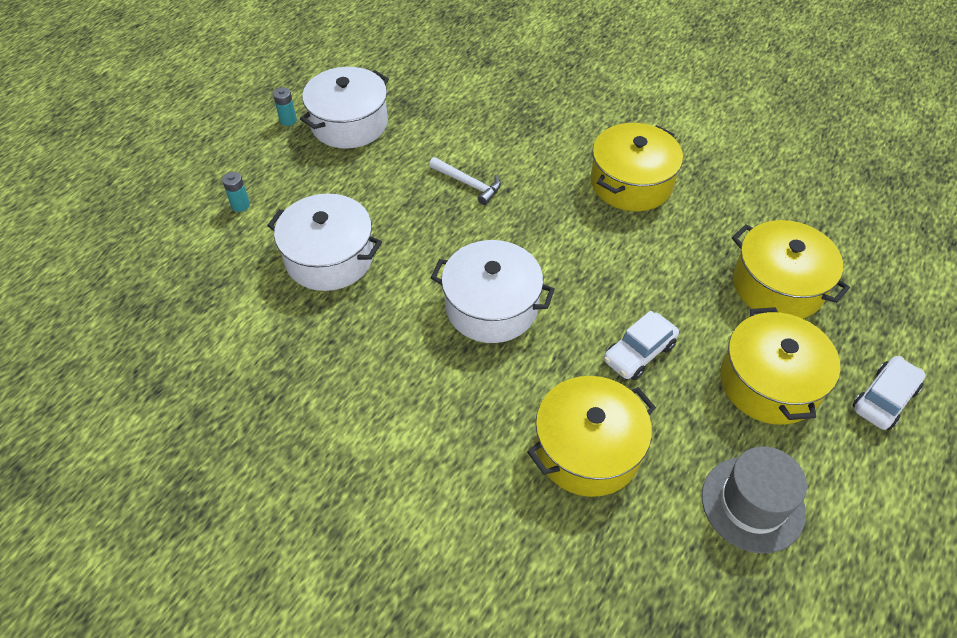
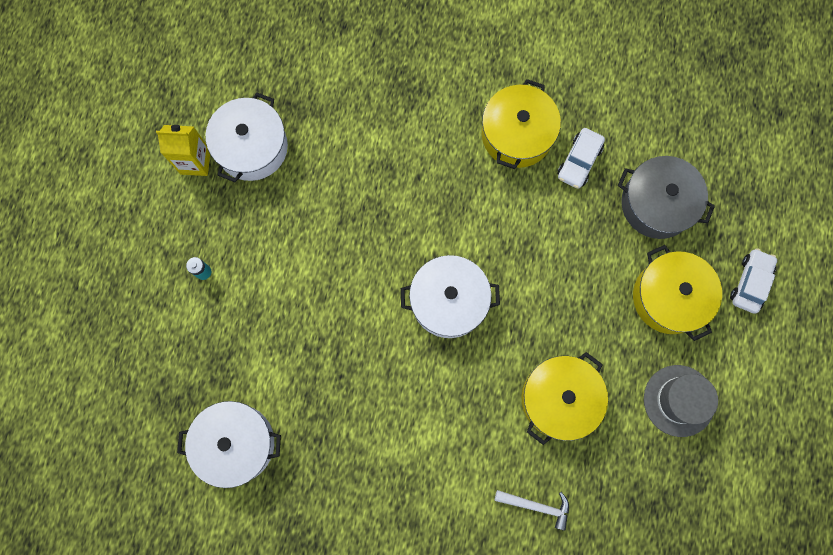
camera: 20 degrees left, 25 degrees up
white pot [267,193,382,291] -> white pot moved to [177,401,281,488]
turquoise battery [273,87,297,126] -> yellow carton [156,125,210,176]
white hammer [429,157,501,205] -> white hammer moved to [495,490,569,531]
white car [604,311,679,380] -> white car moved to [557,128,605,188]
yellow pot [732,220,850,319] -> grey pot [618,156,715,239]

